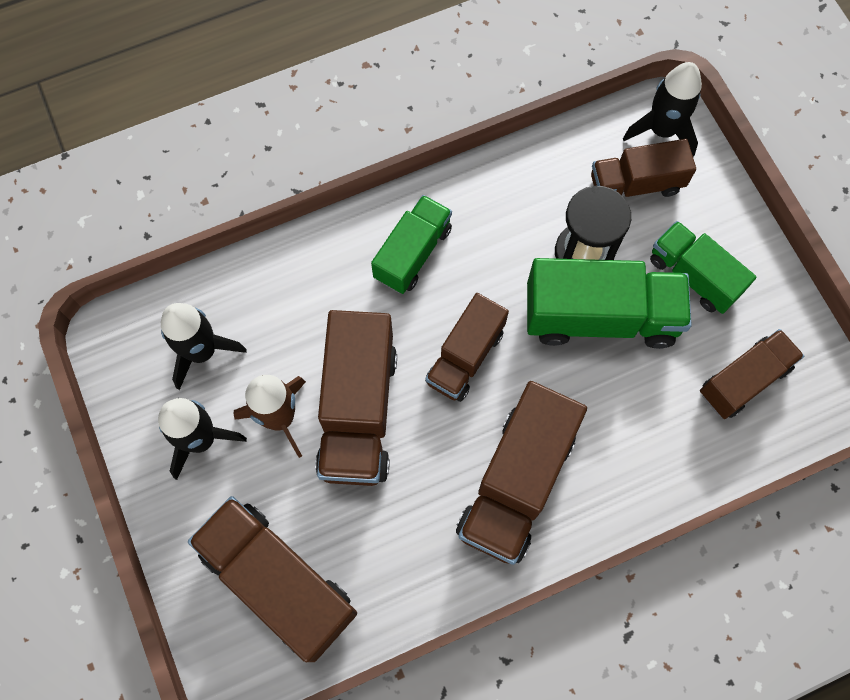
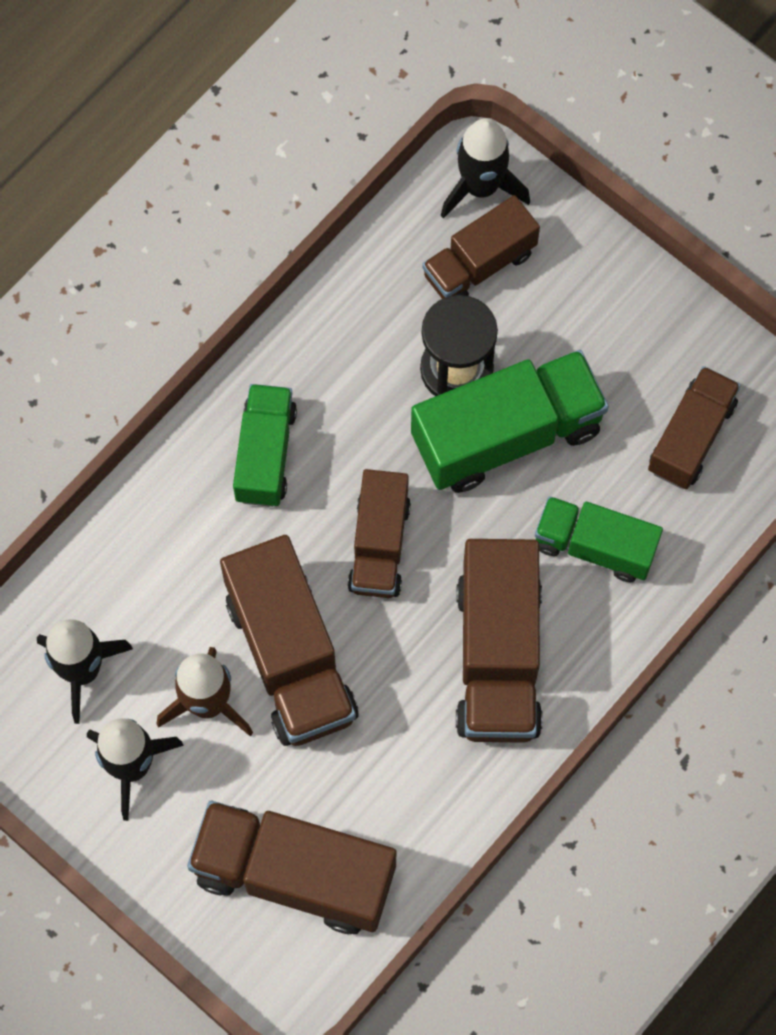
camera: 25 degrees left, 0 degrees up
green truck [650,221,757,314] -> green truck moved to [535,496,663,582]

